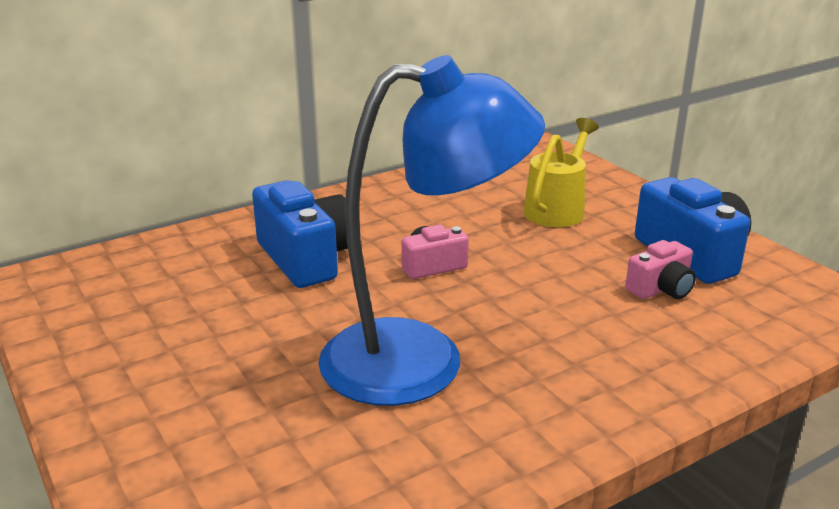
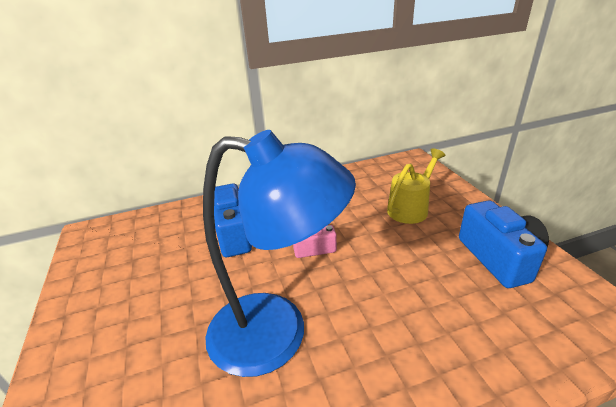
camera: 15 degrees right, 5 degrees up
pink camera [625,240,696,299] -> none

